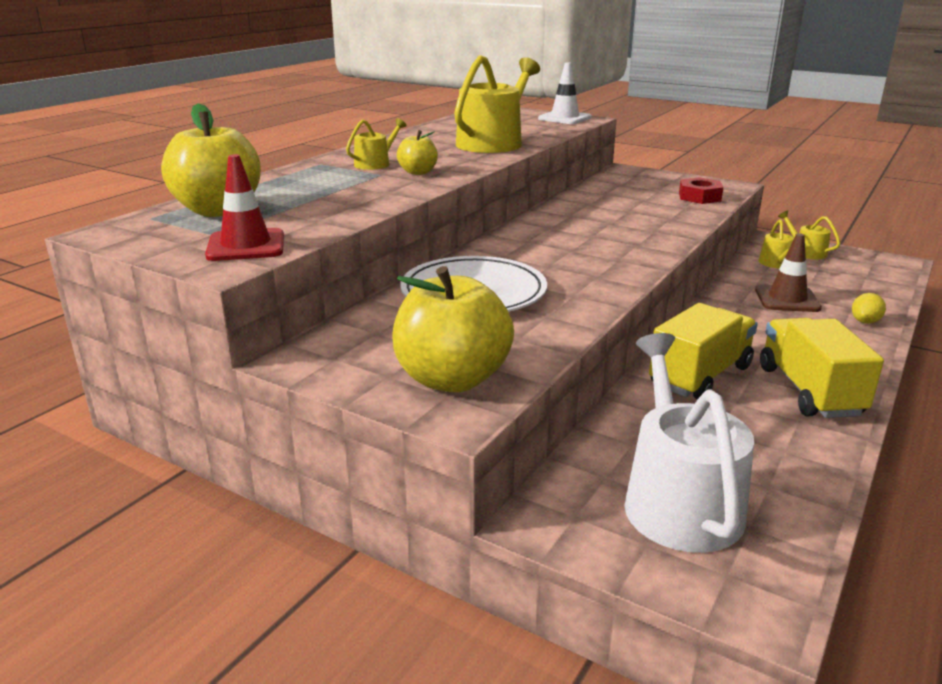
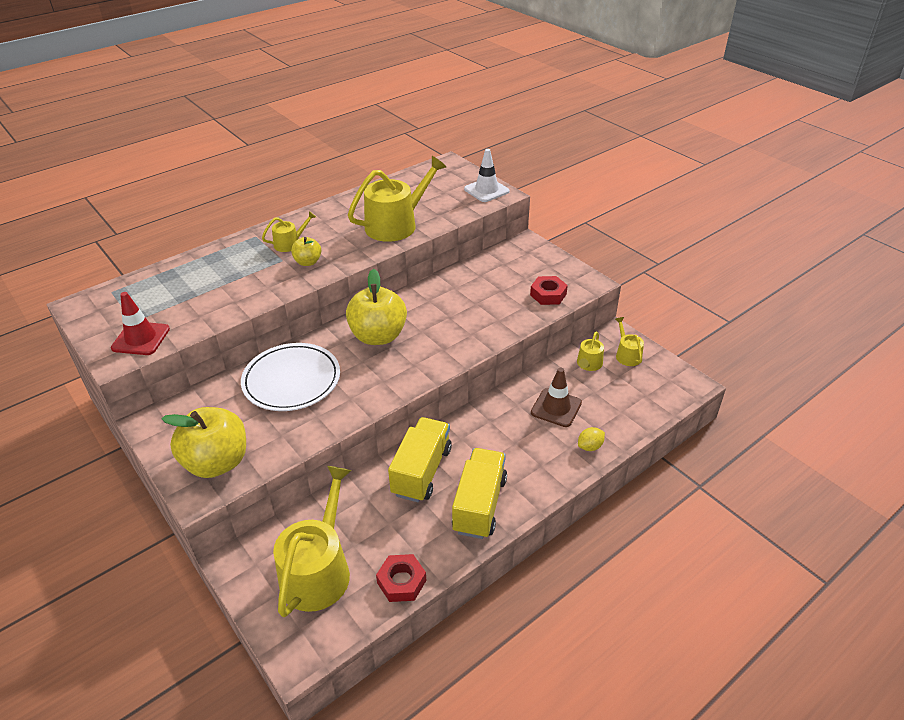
camera: 20 degrees right, 15 degrees up
yellow apple [161,103,261,217] -> yellow apple moved to [346,269,407,345]
white watering can [624,333,754,553] -> yellow watering can [273,466,352,617]
yellow truck [649,303,758,399] -> yellow truck turned 45 degrees counterclockwise [388,417,452,502]
none -> red nut [376,554,426,602]

